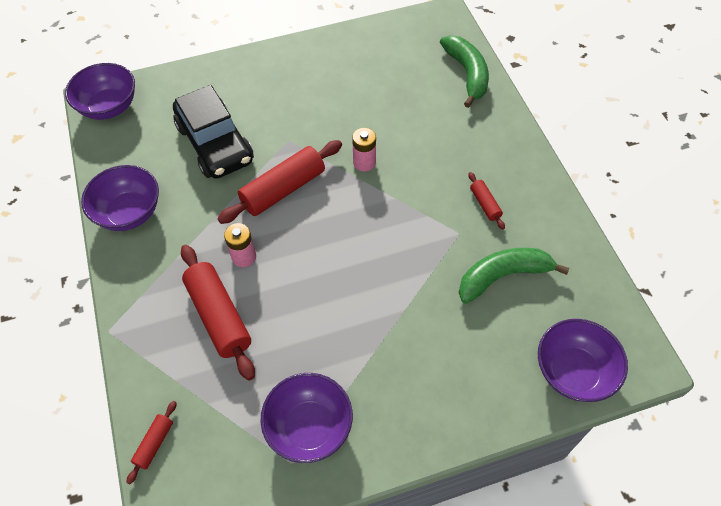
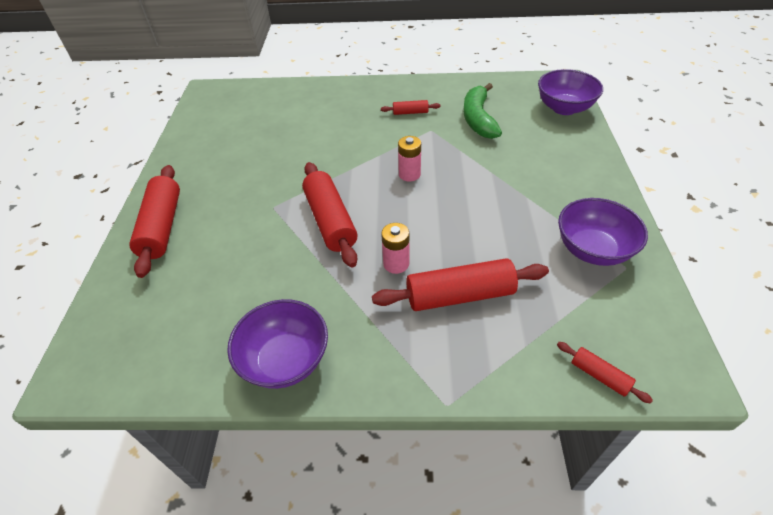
camera: 70 degrees left, 10 degrees down
purple bowl [65,63,135,120] -> none
black car [173,85,254,179] -> none
pink battery [352,128,376,171] -> pink battery moved to [398,136,421,182]
green banana [440,35,489,108] -> none
none -> red rolling pin [129,165,180,278]

